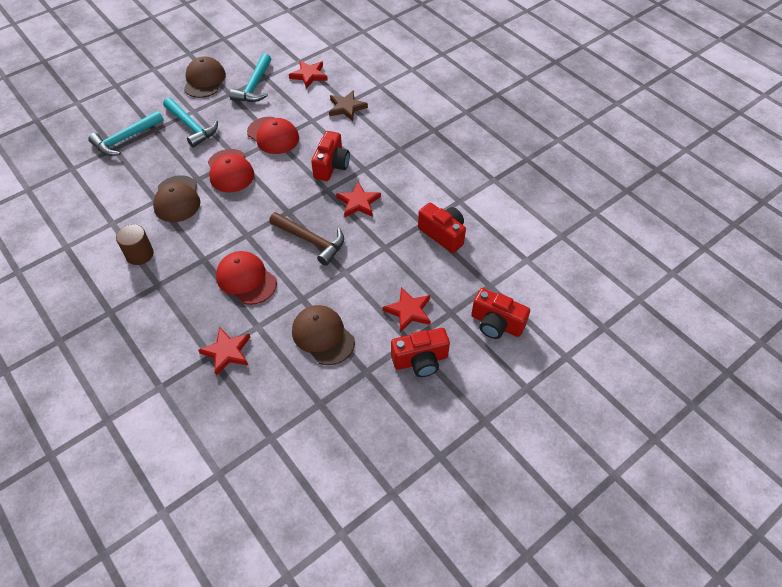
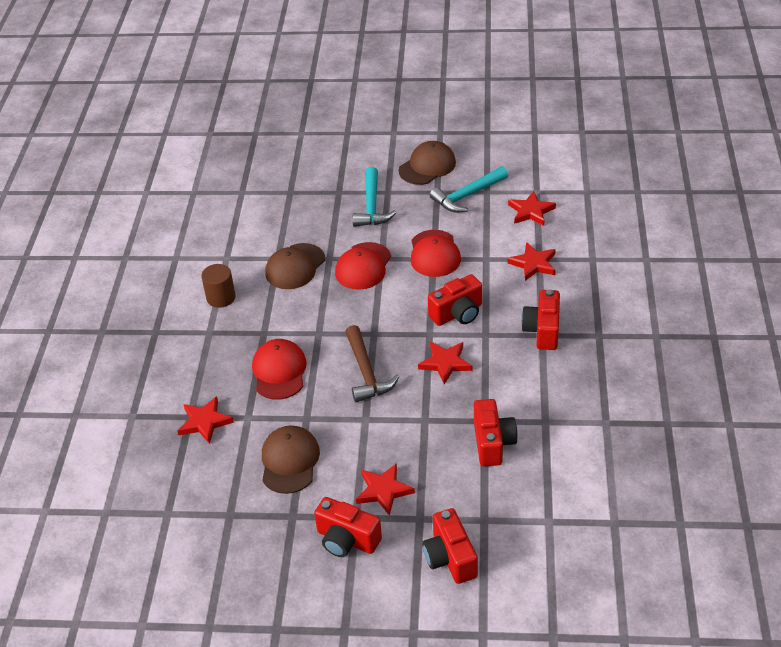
camera: 45 degrees right, 10 degrees down
turquoise hammer [88,111,164,156] -> none
brown star [329,90,368,121] -> red star [507,242,556,281]
none -> red camera [521,289,560,350]

